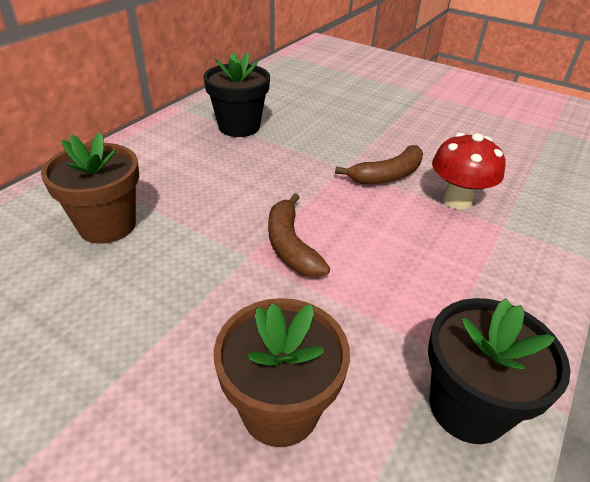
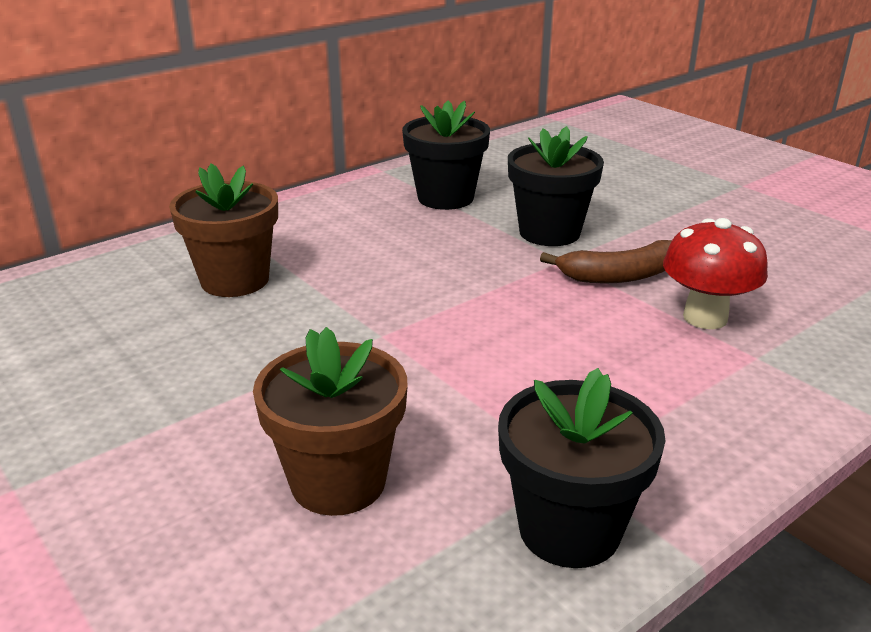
camera: 20 degrees right, 10 degrees down
brown banana [268,193,330,277] -> none
none -> black flower pot [508,126,604,246]

